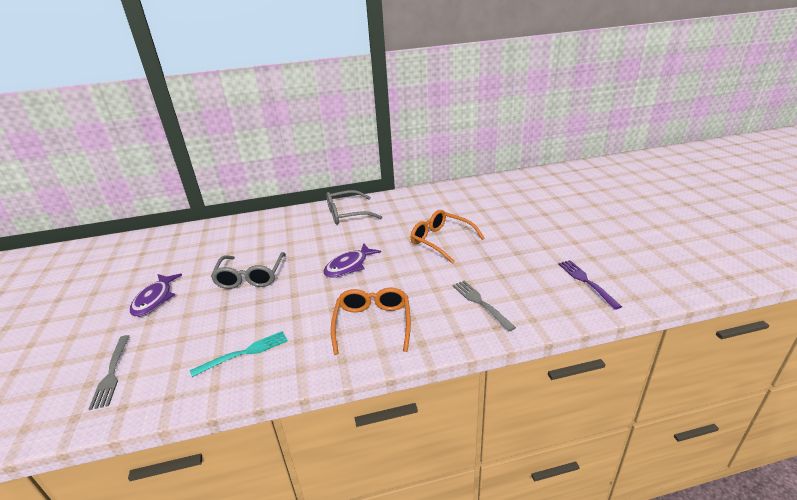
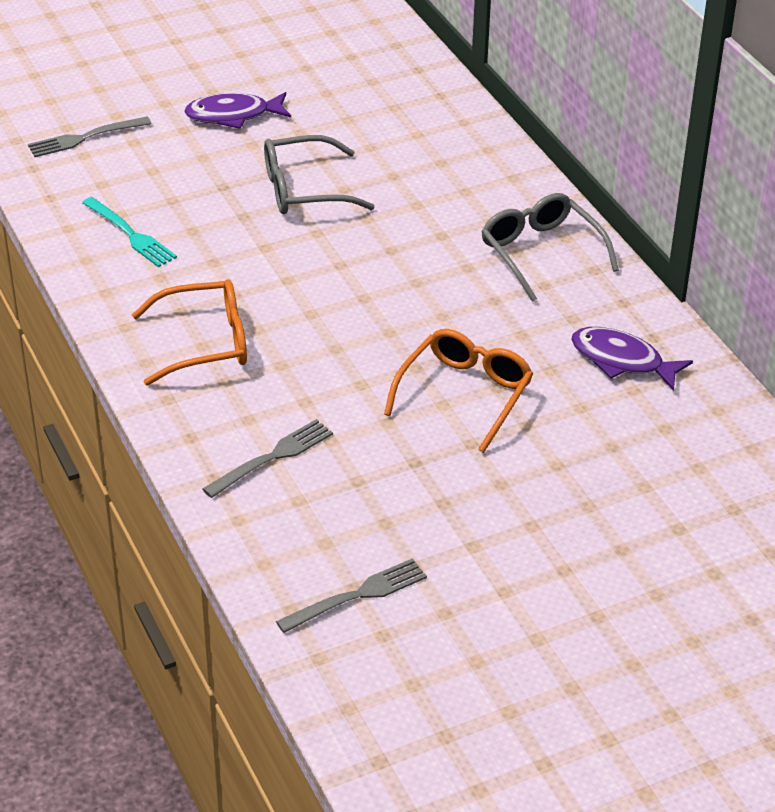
camera: 75 degrees right, 10 degrees up
purple fish [323,244,381,278] -> purple fish moved to [571,327,693,391]
purple fork [558,260,622,310] -> grey fork [276,558,427,633]

